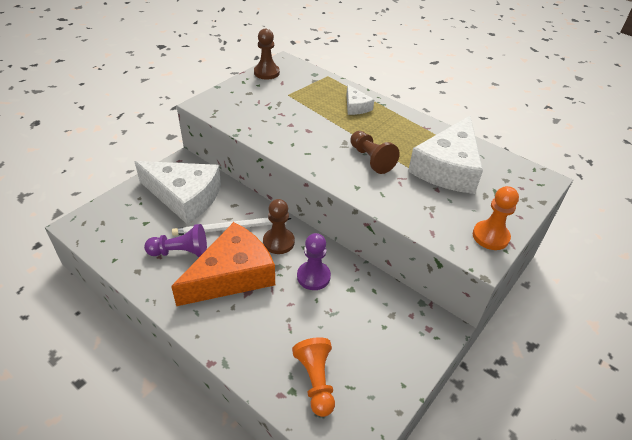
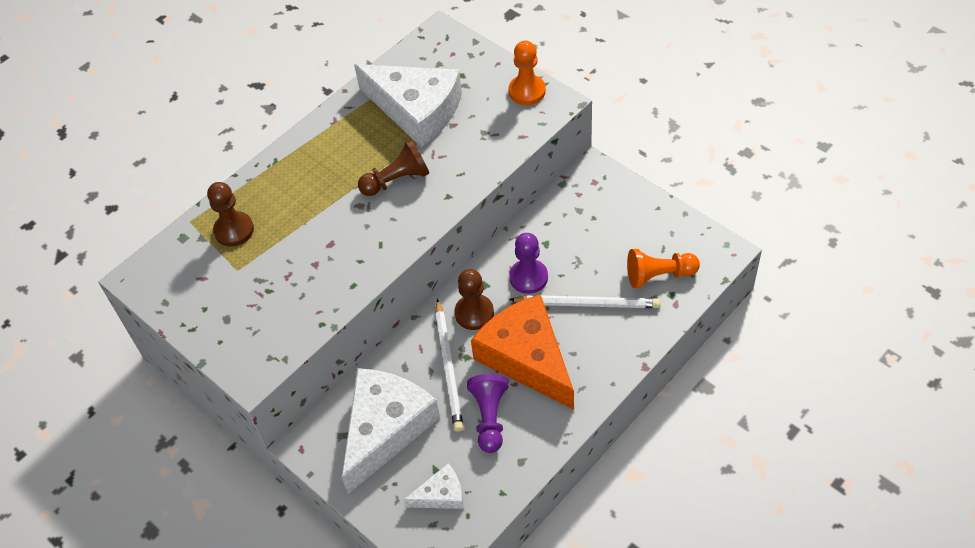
camera: 80 degrees left, 10 degrees up
brown pawn [254,29,280,80] -> brown pawn moved to [207,182,254,246]
white cheese [346,84,374,115] -> white cheese moved to [403,463,463,509]
none -> white pencil [509,295,660,308]

